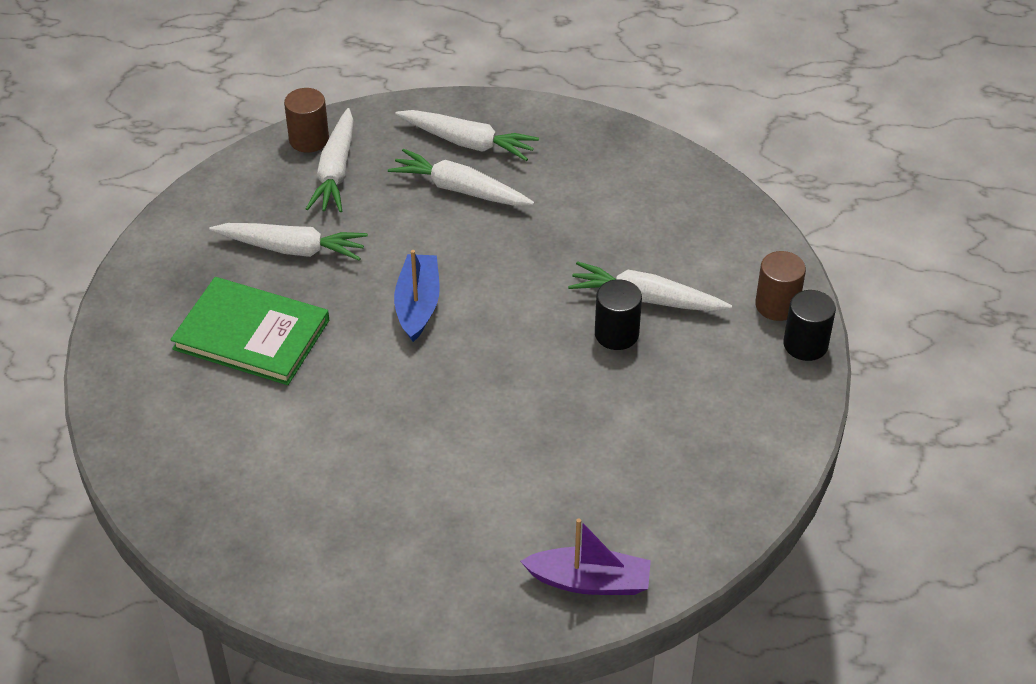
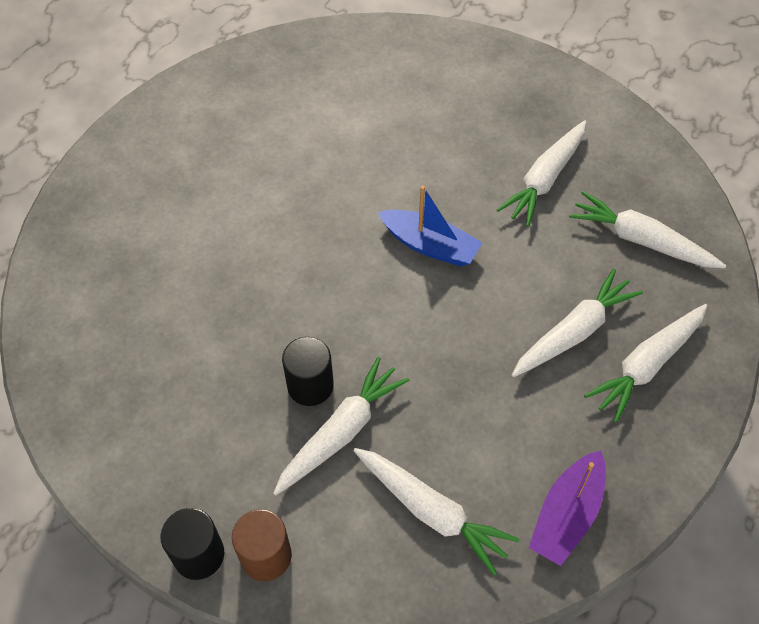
camera: 115 degrees right, 10 degrees up
green book [170,277,329,385] -> none
brown cylinder [284,88,329,153] -> none
purple boat [520,518,651,595] -> purple boat moved to [529,450,606,566]
none -> white carrot [353,448,519,575]

